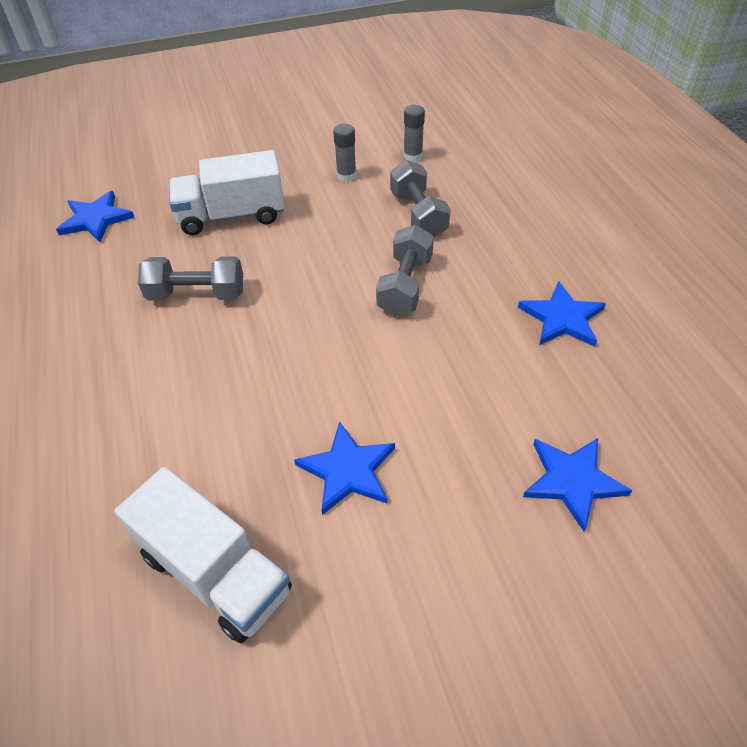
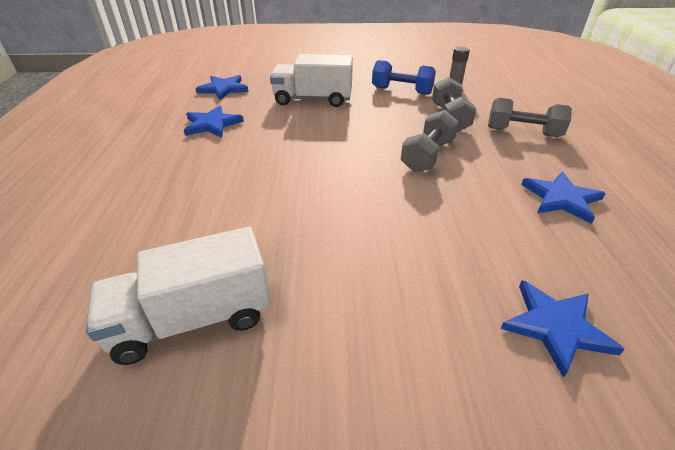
camera: 15 degrees right, 10 degrees down
white truck [114,467,292,643] -> white truck turned 105 degrees clockwise [86,227,271,365]
grey dumbbell [138,256,243,300] -> grey dumbbell moved to [488,98,572,137]
blue star [294,421,395,515] -> blue star moved to [184,105,244,138]
grey glue stick [333,124,356,182] -> blue dumbbell [372,60,436,95]

